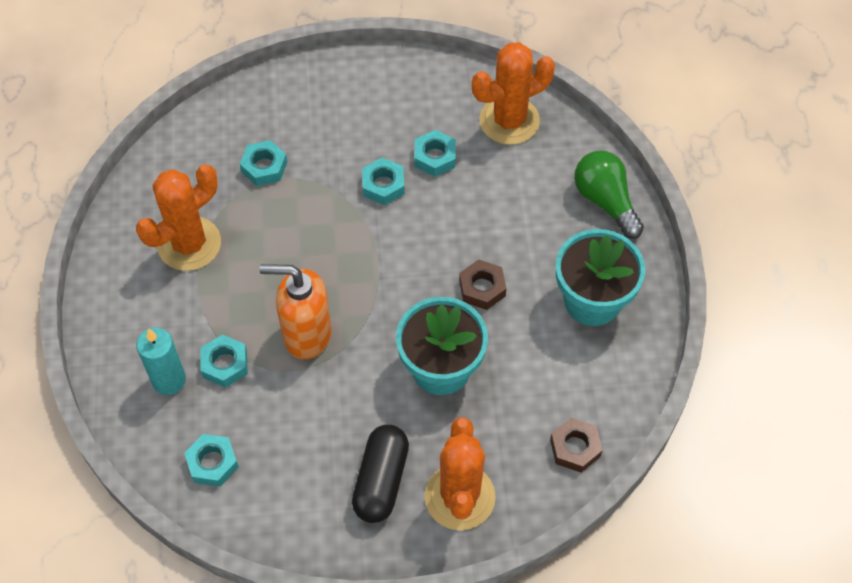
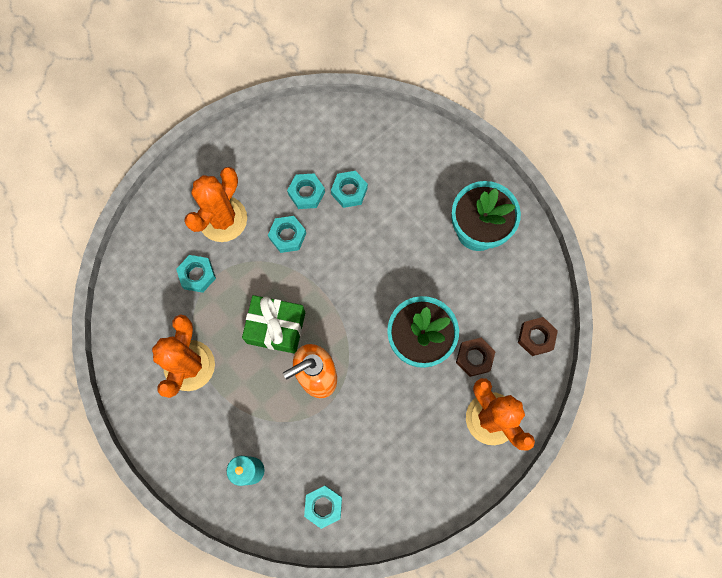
camera: 35 degrees left, 15 degrees up
turquoise nut [200,335,248,388] -> turquoise nut moved to [331,171,368,208]
black capsule [352,425,409,523] -> none
brown nut [459,260,507,310] -> brown nut moved to [456,338,496,377]
orange cactus [472,42,555,145] -> orange cactus moved to [184,167,247,242]
green light bulb [574,151,644,239] -> none
none -> green gift [242,295,305,354]

